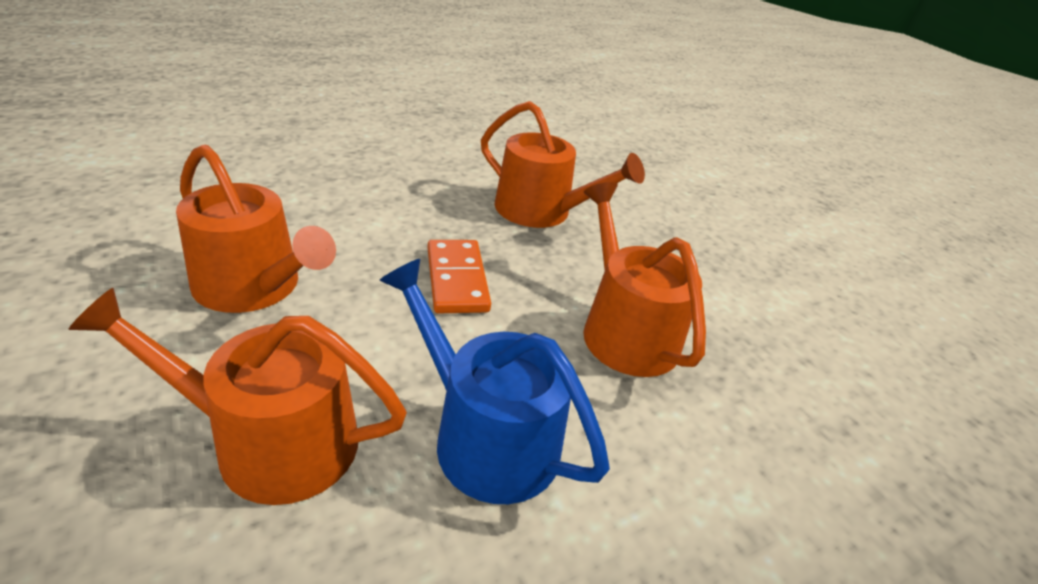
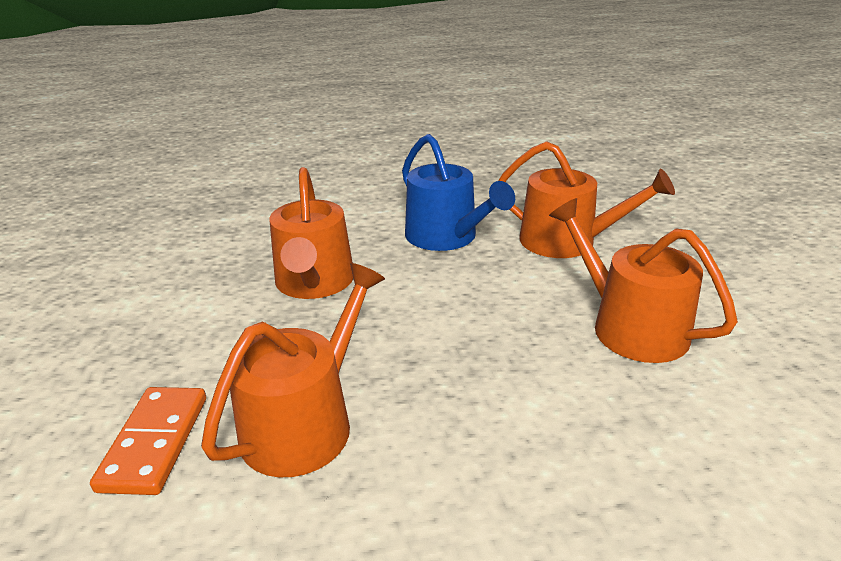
camera: 160 degrees left, 5 degrees down
orange domino [428,240,491,314] -> orange domino moved to [90,387,206,495]
orange watering can [481,101,645,228] -> orange watering can turned 75 degrees clockwise [201,263,385,477]

